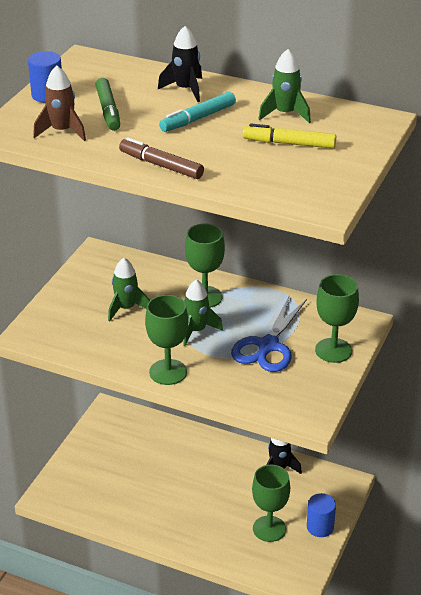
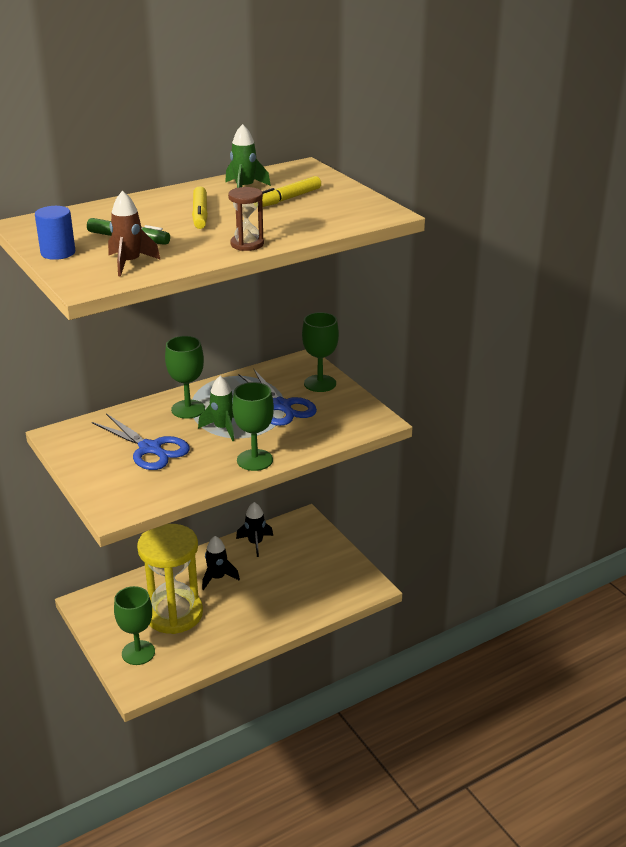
camera: 55 degrees left, 5 degrees down
green rocket [108,258,150,321] -> blue scissors [92,414,190,470]
brown marker [119,137,204,179] -> brown hourglass [228,187,264,251]
black rocket [158,26,202,102] -> black rocket moved to [202,536,240,590]
turquoise marker [159,92,236,132] -> yellow marker [192,186,208,229]
green goblet [252,465,290,542] -> green goblet moved to [114,586,155,665]
blue cylinder [307,493,336,537] -> none
none -> yellow hourglass [137,524,203,634]

